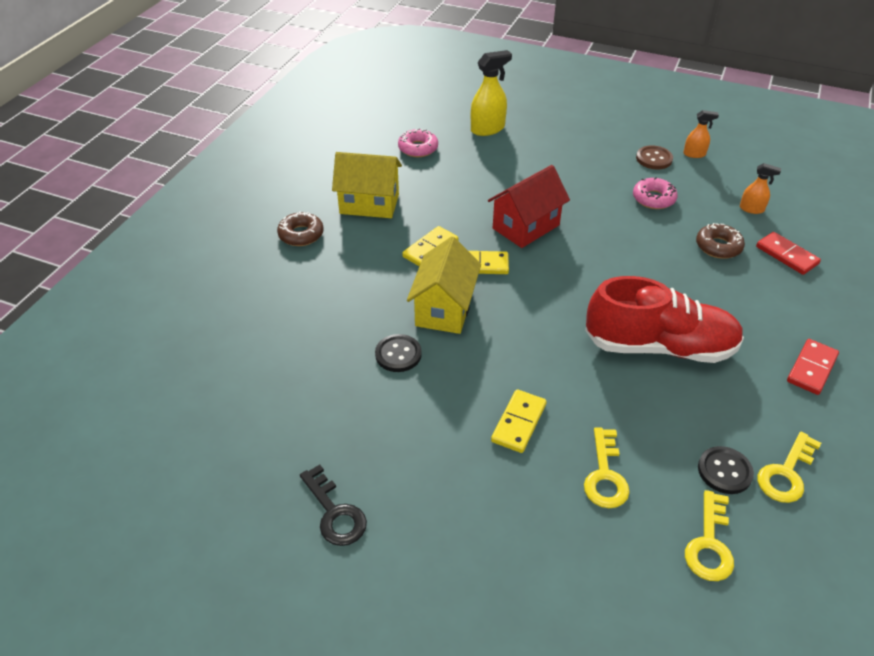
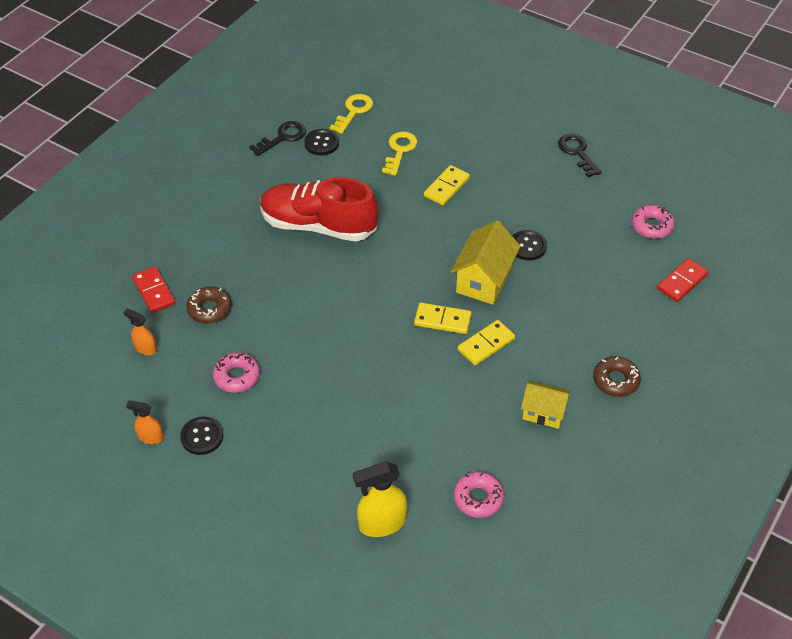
camera: 170 degrees left, 5 degrees up
yellow house [332,152,402,218] -> yellow house [521,381,571,429], size x0.65
red house [488,165,570,248] -> none
brown button [636,146,673,169] -> black button [180,417,223,455]
yellow key [758,432,821,503] -> black key [249,121,306,156]
red domino [787,339,839,395] -> red domino moved to [657,258,709,302]
none -> pink donut [632,205,675,239]

